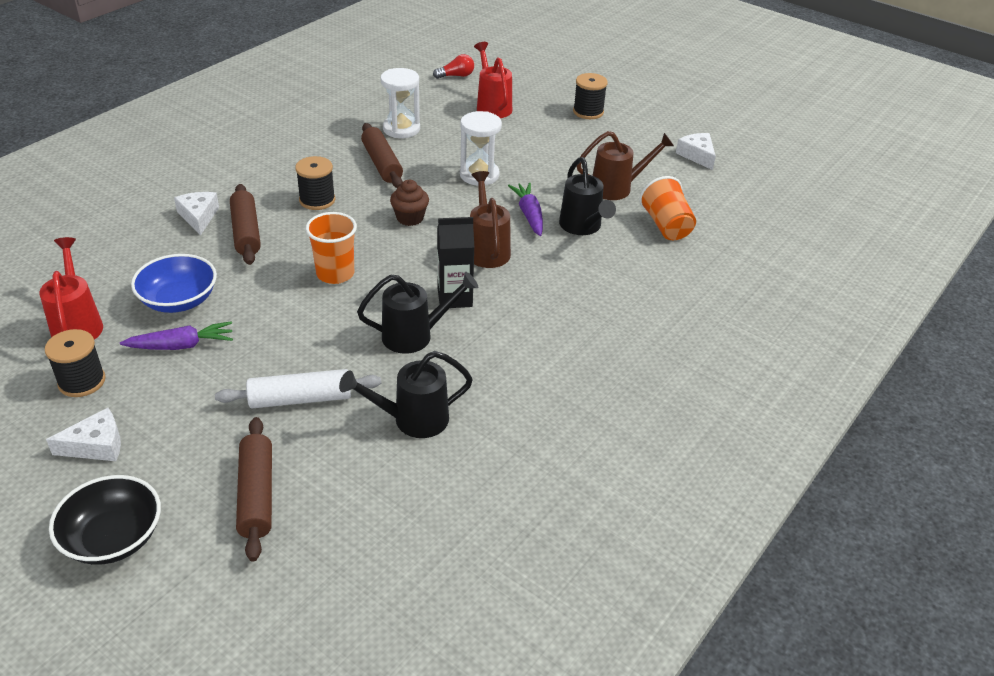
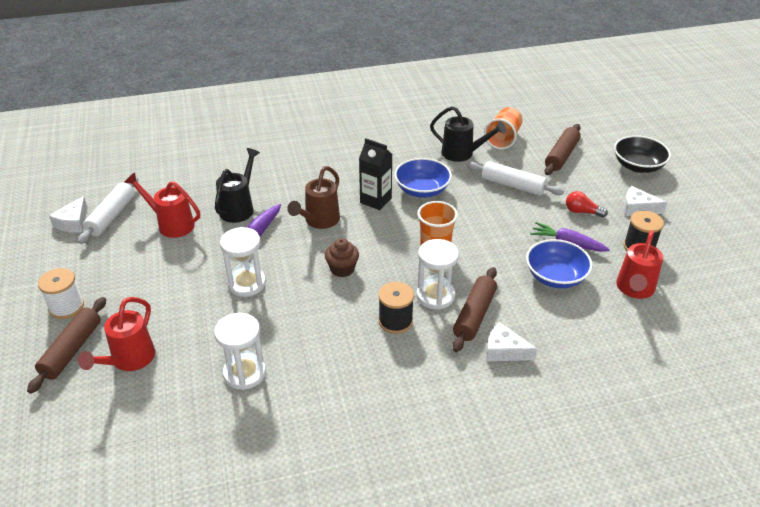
camera: 140 degrees left, 0 degrees up
white cheese [174,192,219,235] -> white cheese turned 90 degrees clockwise [486,322,537,361]
black watering can [357,272,478,354] -> blue bowl [394,158,452,198]
brown rolling pin [361,123,403,188] -> brown rolling pin moved to [27,297,106,394]
red light bulb [433,54,474,79] -> red light bulb moved to [566,191,608,218]
black spool [573,73,608,119] -> white spool [38,268,84,319]
brown watering can [577,131,674,200] -> red watering can [124,173,200,238]
orange cup [639,176,696,240] -> orange cup moved to [484,107,523,150]
none -> white rolling pin [78,177,138,244]
none -> white hourglass [416,239,459,310]

